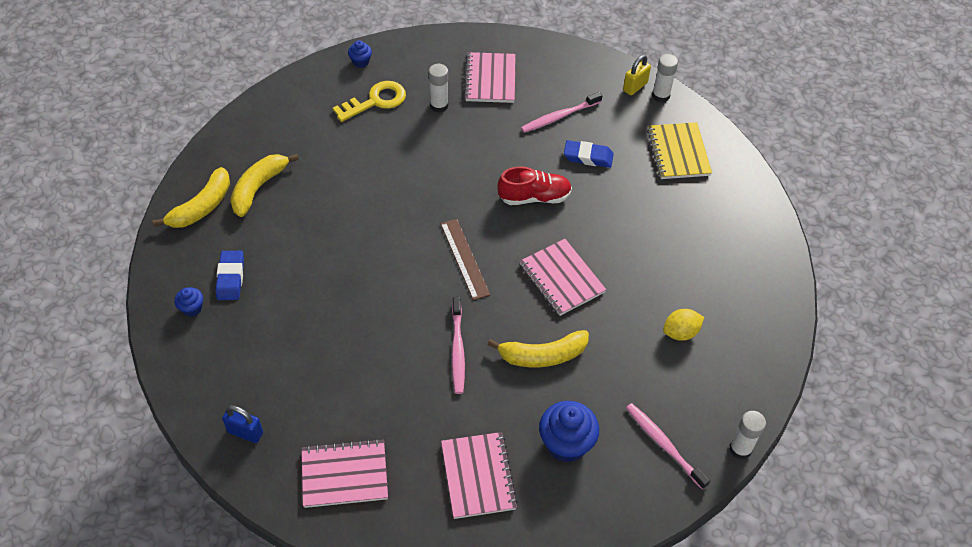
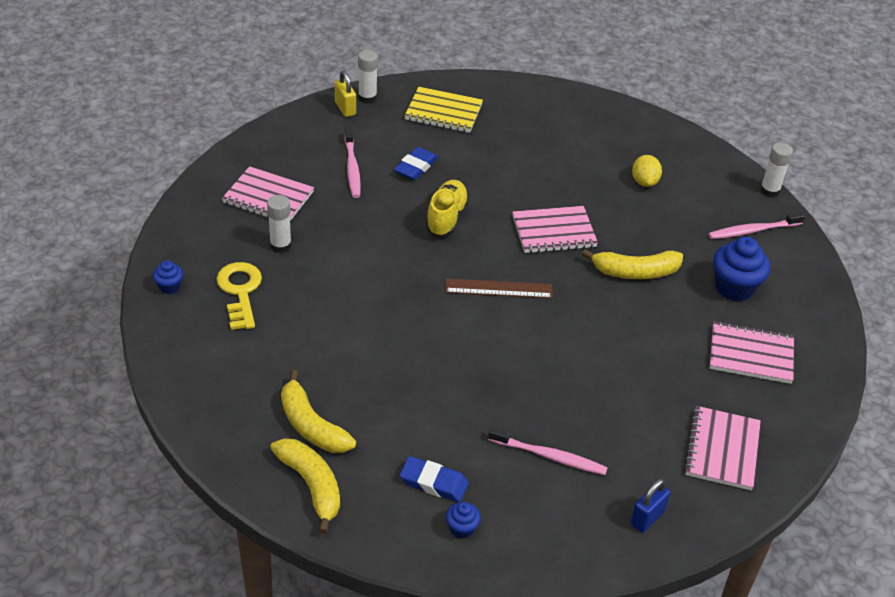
camera: 70 degrees left, 10 degrees down
pink toothbrush [452,297,465,394] -> pink toothbrush moved to [488,426,608,475]
yellow banana [487,330,589,367] -> yellow banana turned 75 degrees clockwise [582,249,683,279]
red shoe [497,166,572,205] -> yellow shoe [426,180,469,237]

